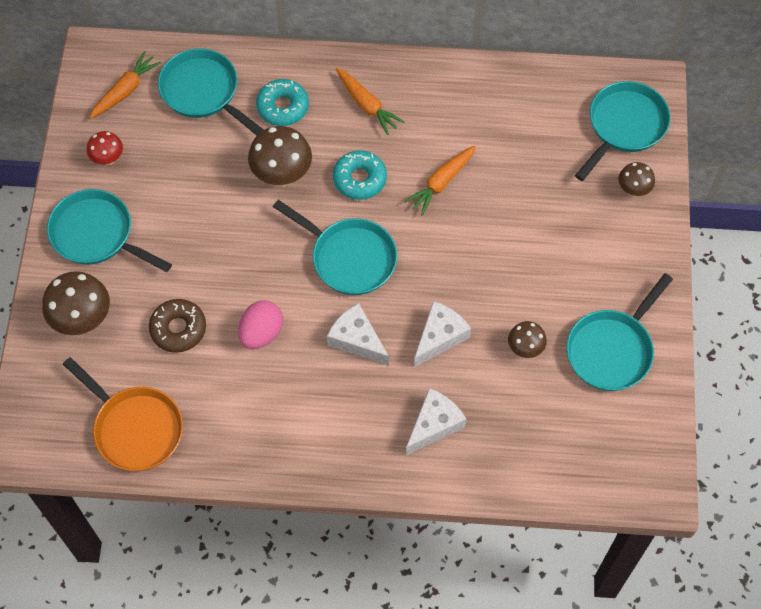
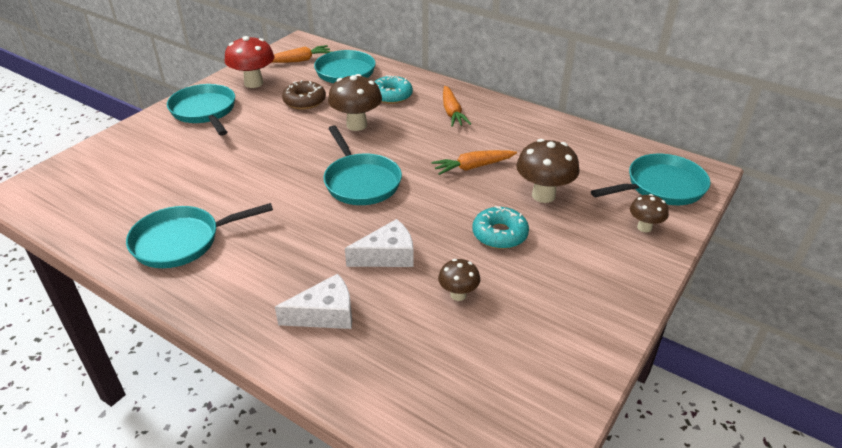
camera: 30 degrees right, 25 degrees down
brown mushroom [42,271,110,335] -> brown mushroom moved to [516,139,579,203]
orange pan [63,357,183,471] -> none
red mushroom [87,131,123,165] -> red mushroom [225,36,275,88], size x1.74
brown donut [149,299,206,353] -> brown donut moved to [282,80,326,110]
pink egg [238,300,283,349] -> none
white cheese [327,303,389,366] -> none
turquoise donut [333,150,387,200] -> turquoise donut moved to [472,206,529,249]
turquoise pan [566,273,673,391] -> turquoise pan moved to [126,203,273,268]

